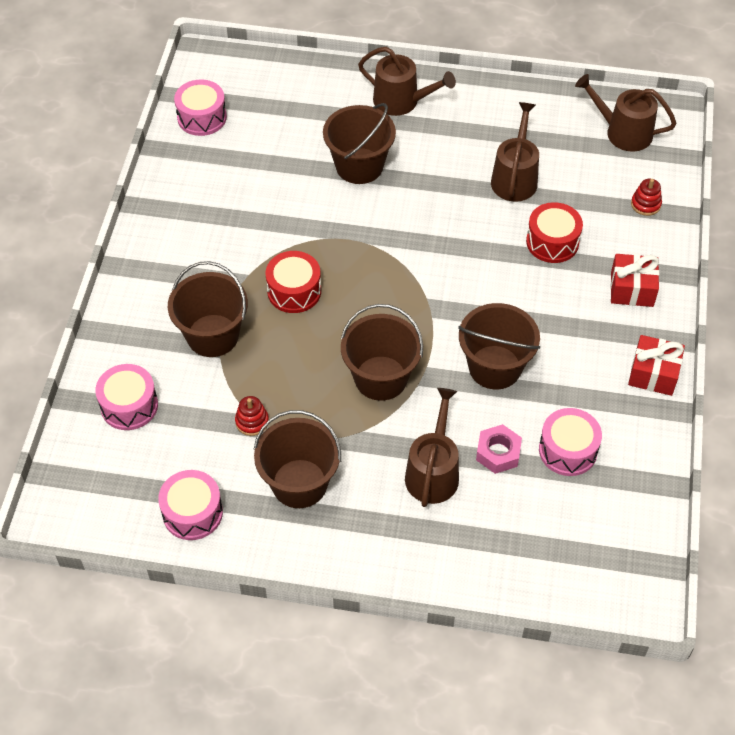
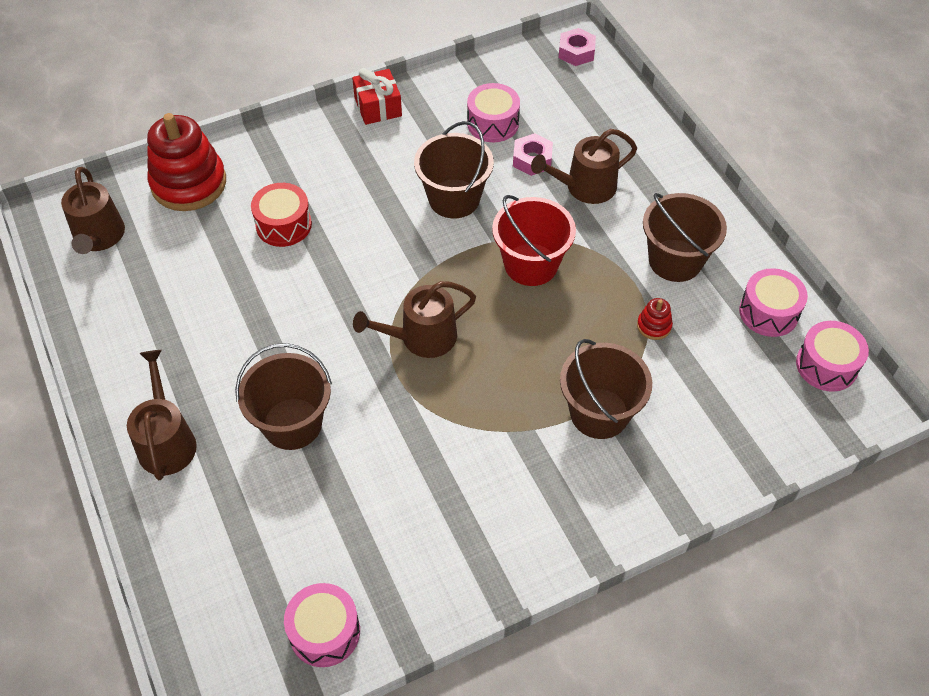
camera: 125 degrees left, 0 degrees up
pink drum [95,364,158,430] -> pink drum moved to [796,321,869,392]
red drum [266,251,321,313] -> none
brown bucket [341,304,423,401] -> red bucket [492,195,576,286]
brown watering can [491,102,539,202] -> brown watering can moved to [353,281,476,358]
red gift [610,254,659,307] -> none
red stacking toy [631,179,662,216] -> red stacking toy [147,113,226,211], size x2.39
none -> pink nut [559,28,596,66]

